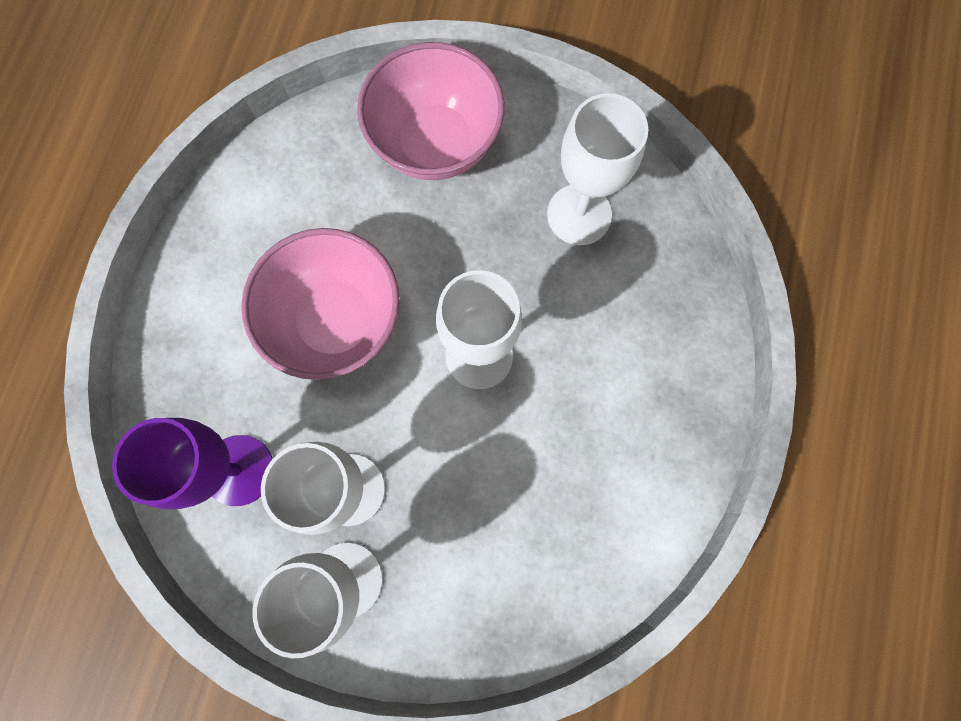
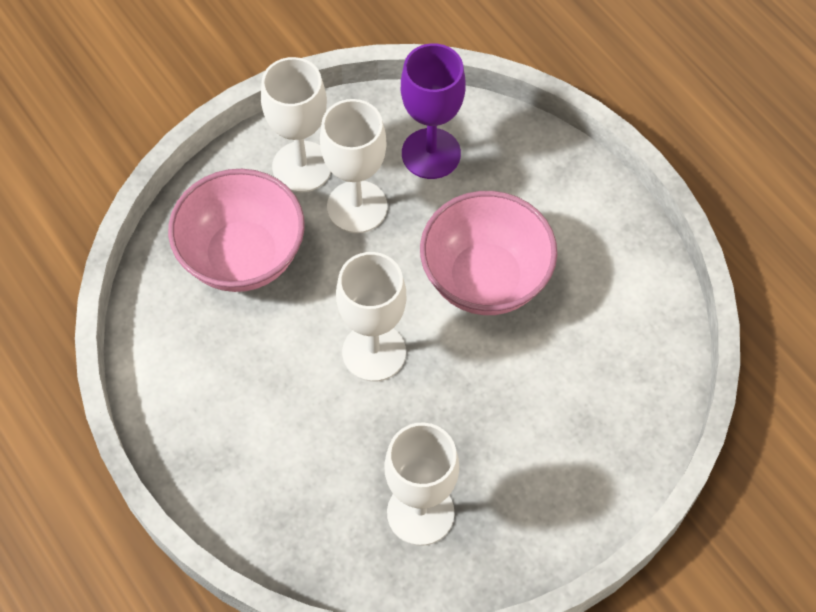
camera: 130 degrees right, 15 degrees down
pink bowl [357,42,505,180] -> pink bowl moved to [168,169,305,292]

